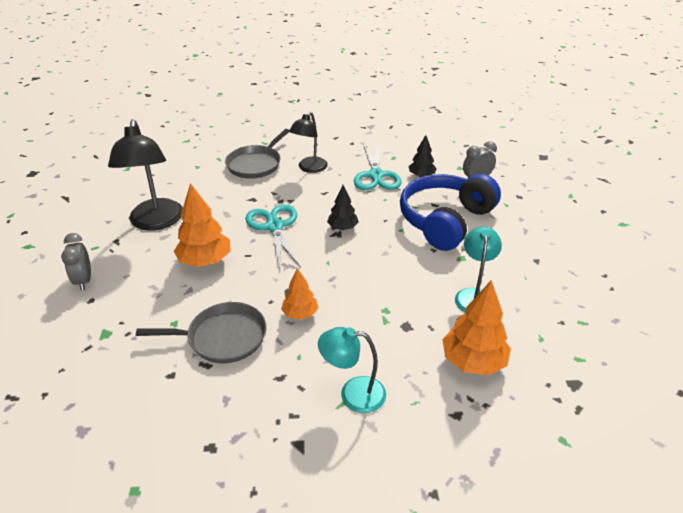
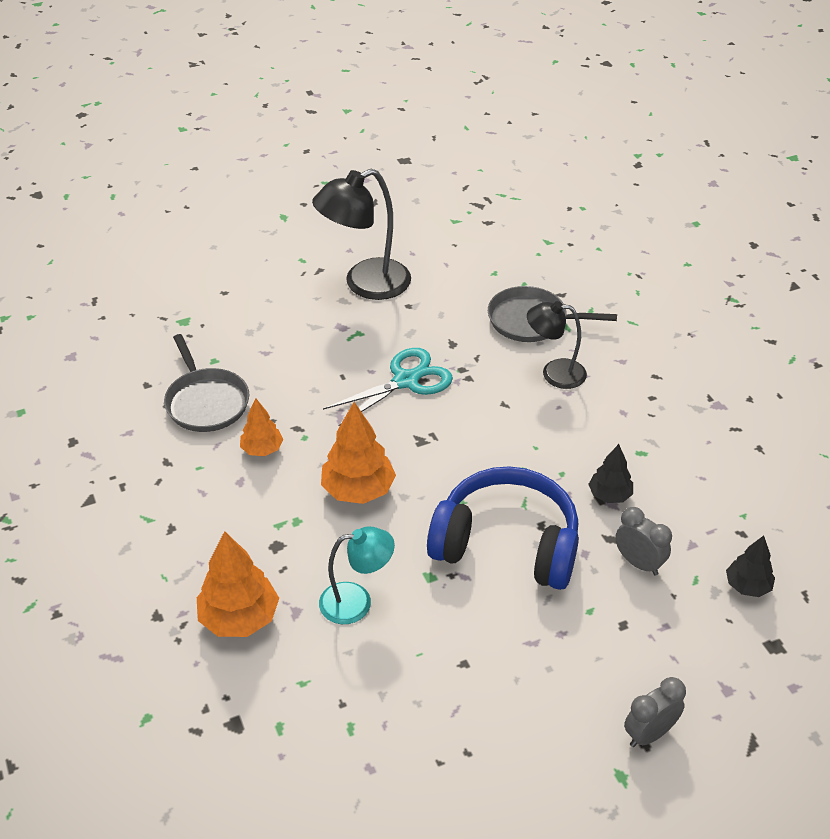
camera: 70 degrees right, 5 degrees up
grey clock [61,233,91,291] -> grey clock moved to [624,677,686,747]
orange tree [174,183,231,267] -> orange tree moved to [321,402,396,504]
turquoise lamp [318,327,386,413] -> none
black tree [327,185,359,230] -> black tree moved to [726,536,775,597]
turquoise scissors [354,142,402,190] -> none

